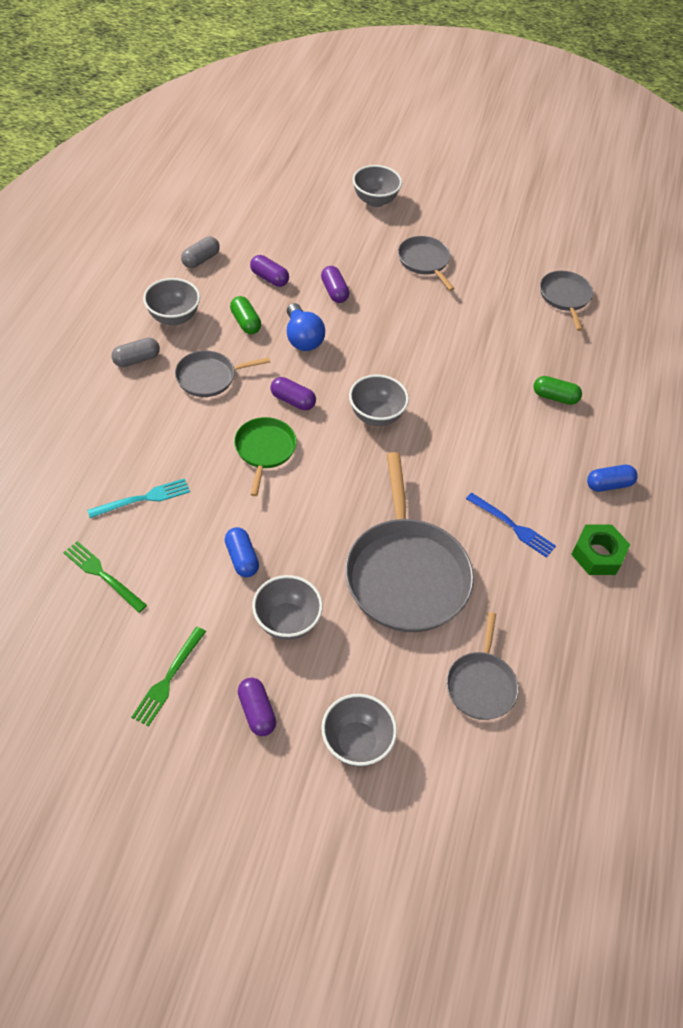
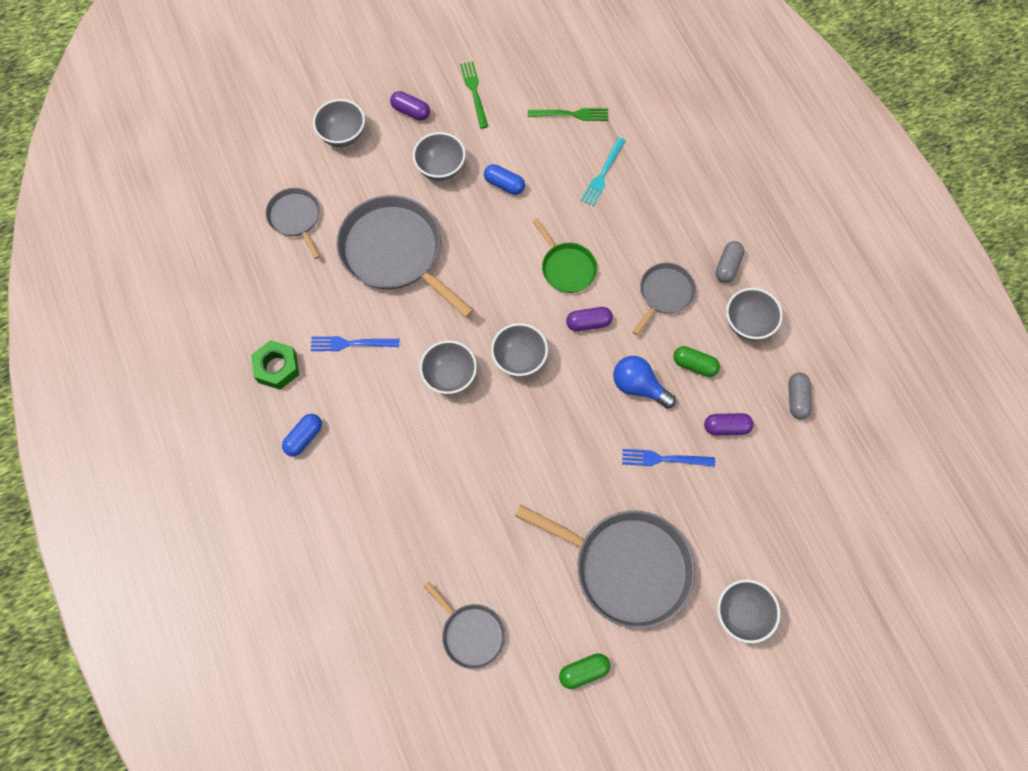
camera: 145 degrees right, 15 degrees up
purple capsule [321,266,349,303] -> blue fork [622,449,715,467]
grey pan [398,236,455,291] -> grey pan [515,505,695,629], size x1.89
green capsule [533,376,582,405] -> green capsule moved to [559,653,610,689]
none -> grey bowl [420,340,477,395]

